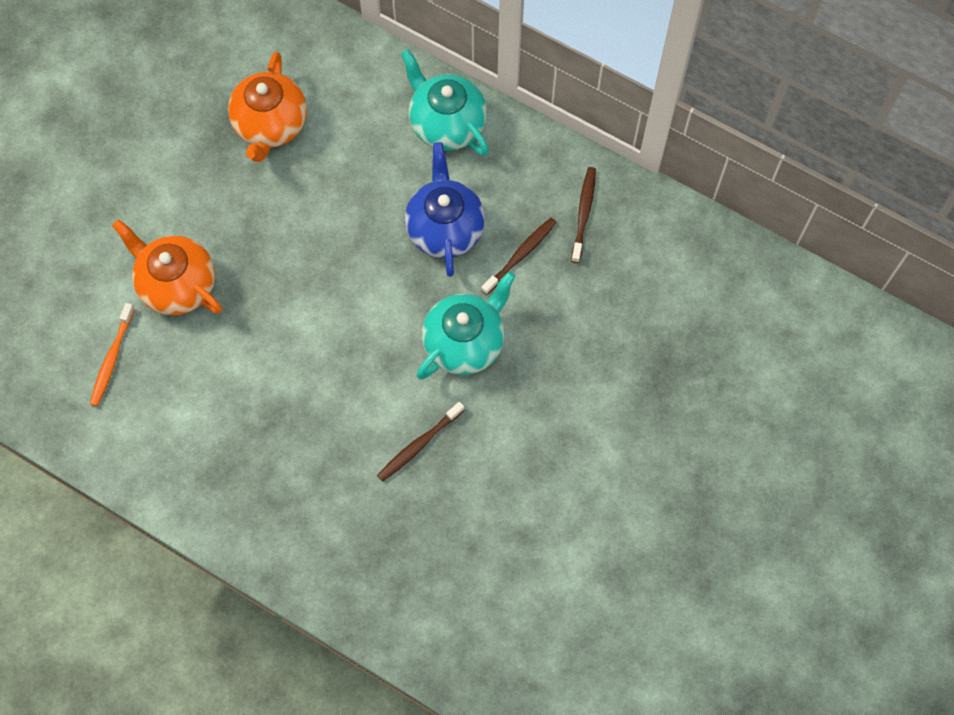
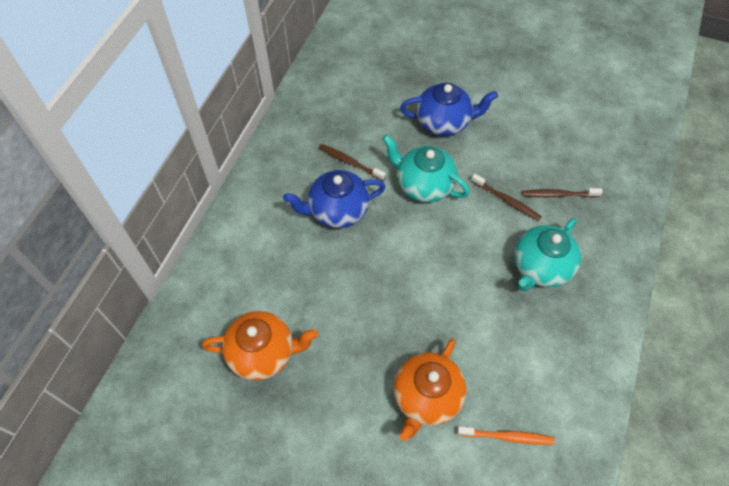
camera: 100 degrees left, 10 degrees down
turquoise teapot [401,49,489,156] -> turquoise teapot moved to [514,218,581,291]
brown toothbrush [571,167,596,263] -> brown toothbrush moved to [521,188,603,197]
none -> blue teapot [400,83,498,136]

